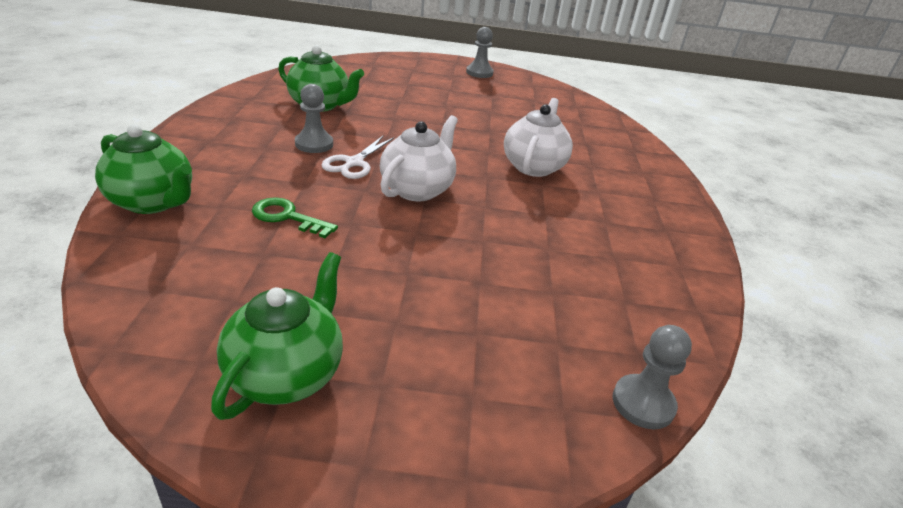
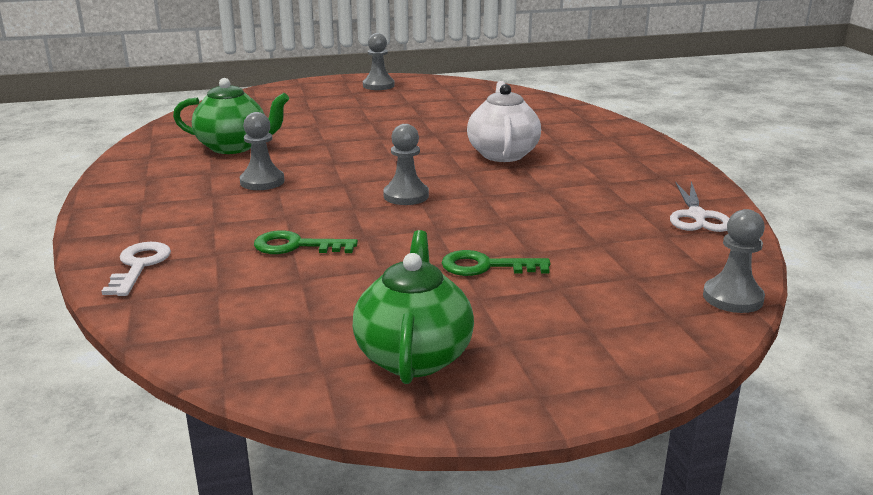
camera: 15 degrees left, 10 degrees down
green teapot [95,124,192,214] -> white key [102,242,171,296]
white scissors [322,136,394,179] -> white scissors moved to [670,181,729,232]
white teapot [380,115,458,201] -> grey pawn [383,124,429,205]
none -> green key [442,250,550,276]

